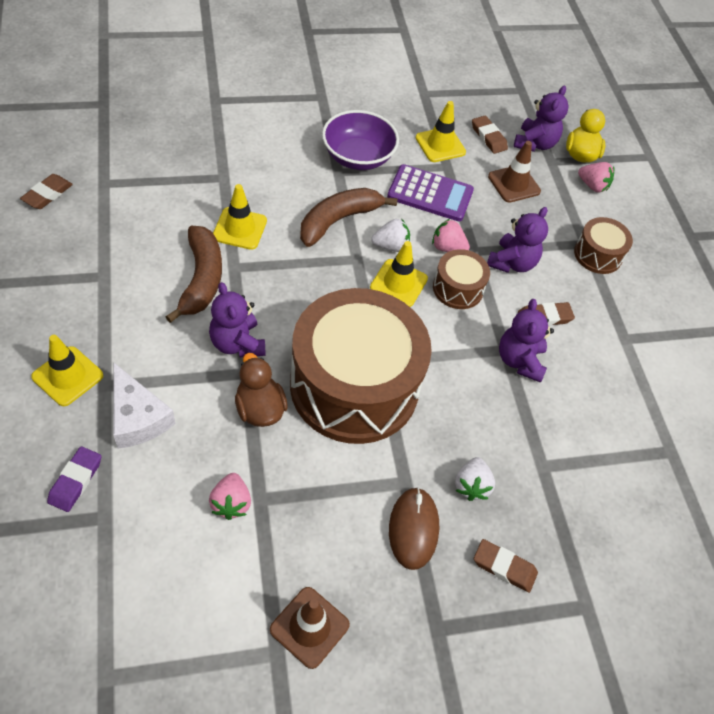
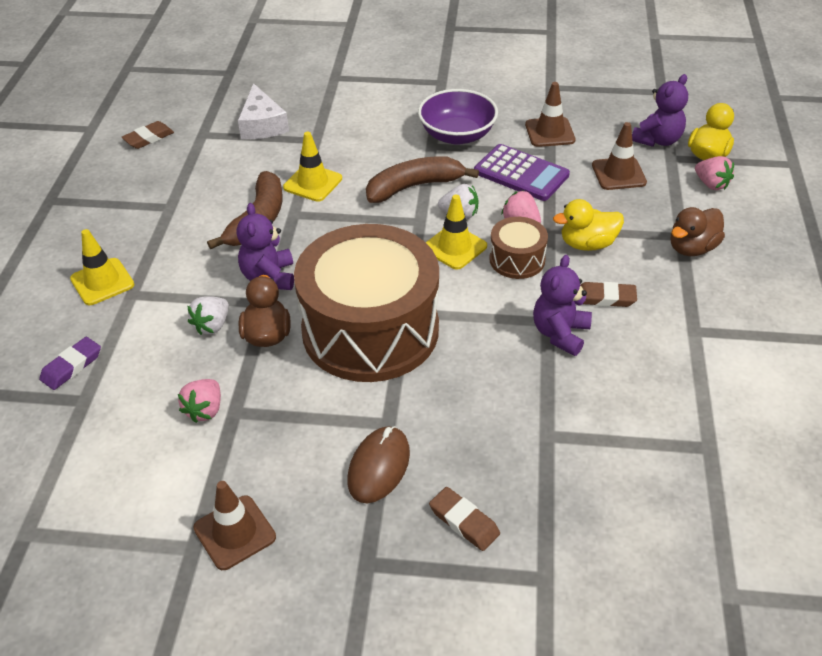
camera: 25 degrees right, 10 degrees down
white cheese [113,363,175,449] -> white cheese moved to [238,83,289,139]
yellow traffic cone [416,101,466,162] -> brown traffic cone [525,82,576,147]
white strawberry [455,457,495,501] -> white strawberry moved to [187,296,229,335]
brown eraser [472,116,508,154] -> none
purple teddy bear [487,207,548,273] -> yellow duck [553,199,624,251]
brown drum [574,217,633,274] -> brown duck [671,207,725,256]

